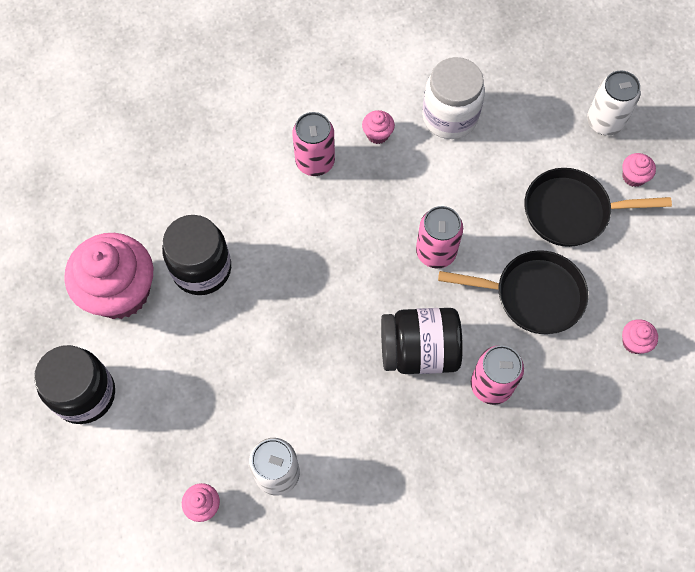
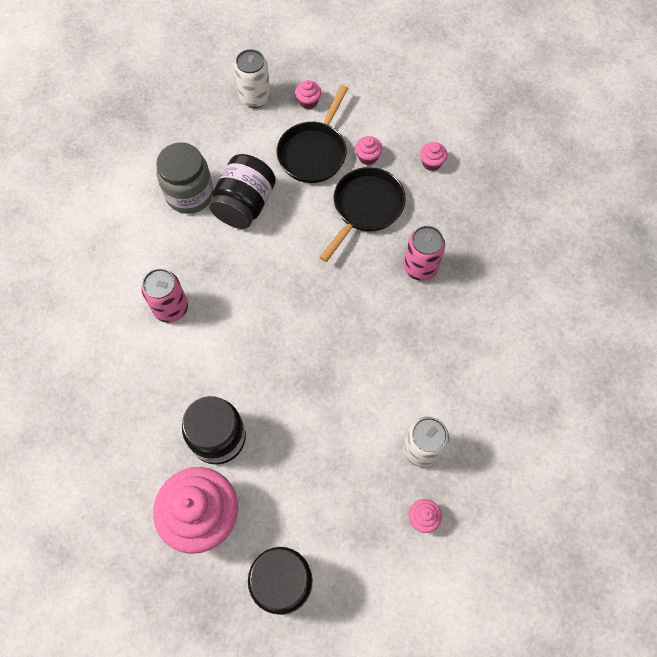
camera: 65 degrees left, 0 degrees up
pink cupcake [362,110,395,144] -> pink cupcake moved to [355,136,382,165]
black jar [381,308,463,374] -> black jar moved to [209,154,276,229]
pink can [416,206,463,269] -> none
white jar [422,57,485,139] -> grey jar [156,143,214,214]

